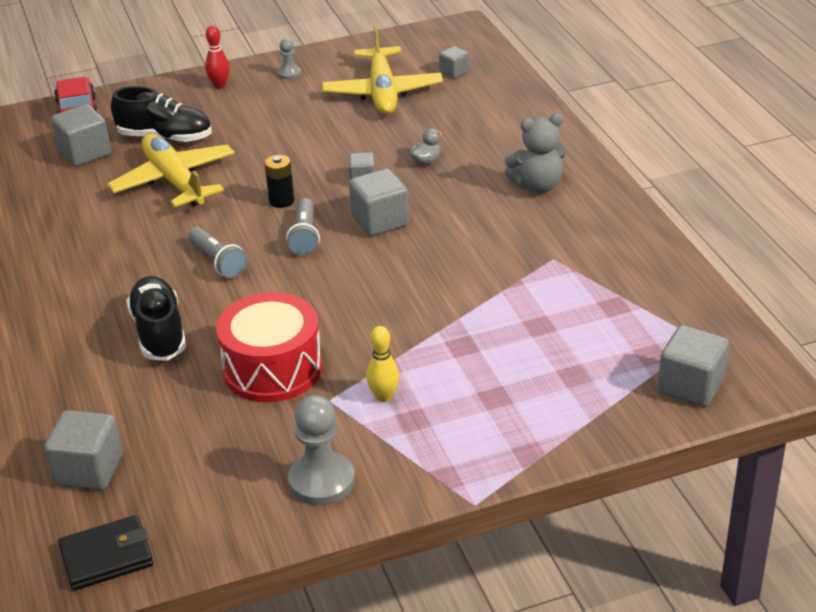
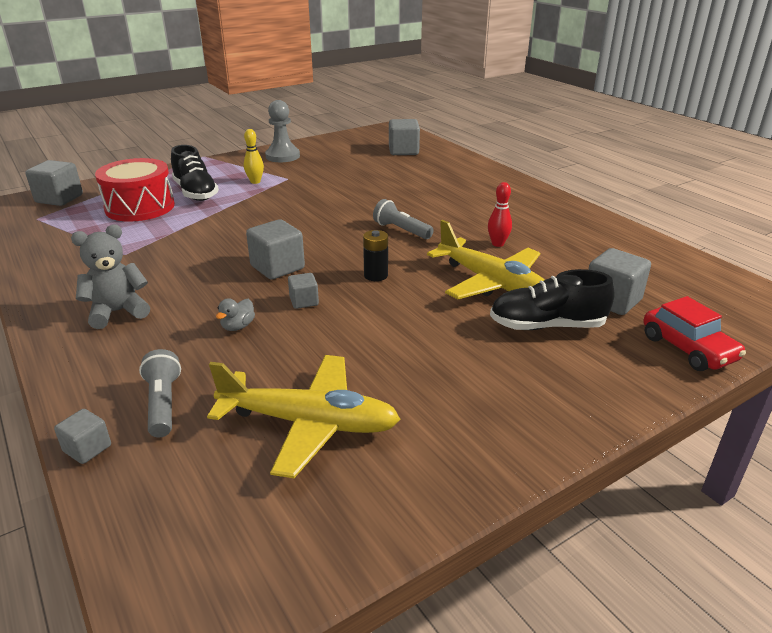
camera: 165 degrees right, 5 degrees down
black wallet [58,515,153,591] -> none
black shoe [127,276,186,361] -> black shoe moved to [171,145,219,201]
red bowling pin [205,25,230,89] -> red bowling pin moved to [488,182,512,247]
red drum [216,292,323,402] -> red drum moved to [95,158,175,222]
grey pawn [277,38,301,80] -> none
grey flashlight [286,198,320,256] -> grey flashlight moved to [139,349,181,438]
yellow plane [322,24,443,115] -> yellow plane turned 120 degrees clockwise [207,355,400,478]
grey cube [439,46,469,78] -> grey cube moved to [54,409,111,464]

